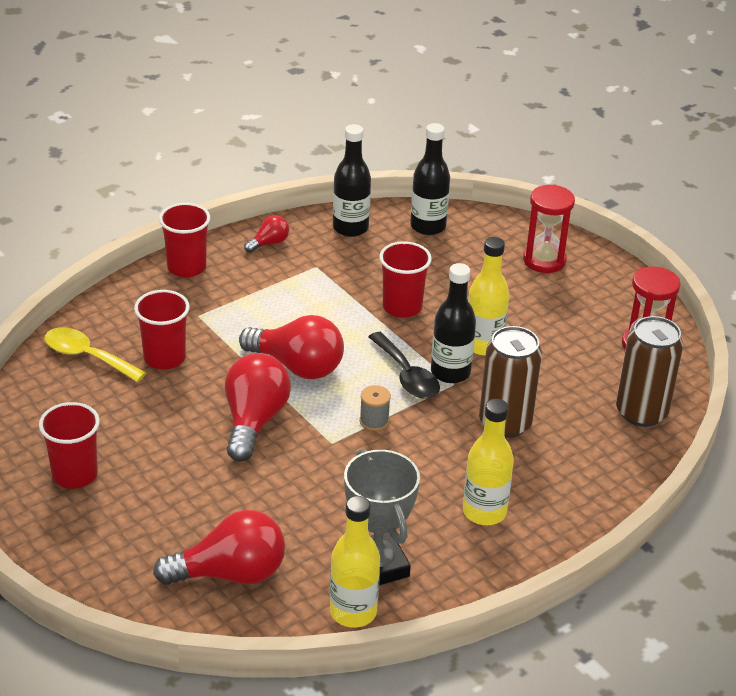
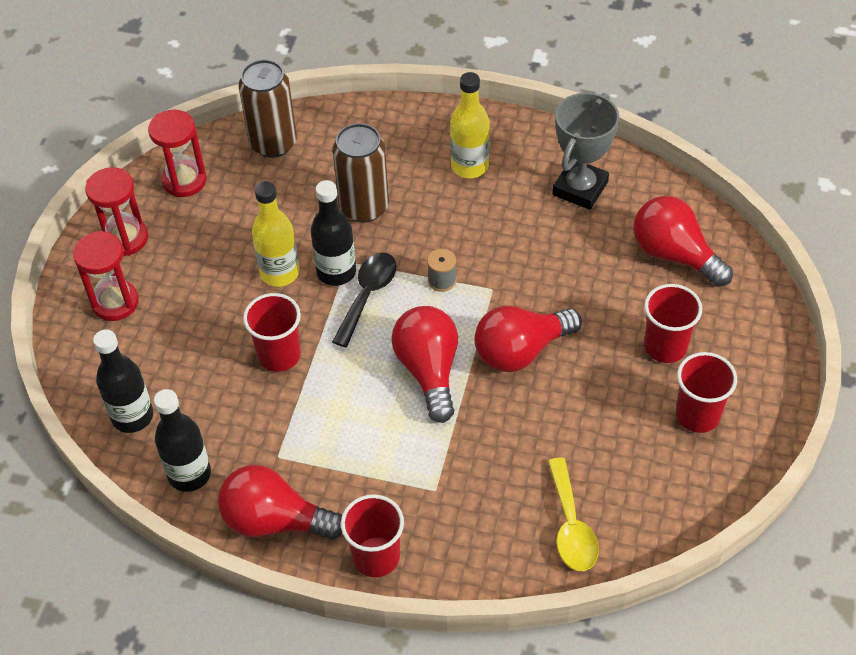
camera: 125 degrees left, 15 degrees up
red cup [134,290,190,369] -> red cup moved to [644,284,703,363]
red light bulb [244,215,289,253] -> red light bulb [218,465,342,540], size x2.02
yellow bottle [330,496,380,627] -> none
none -> red hourglass [85,167,148,256]

